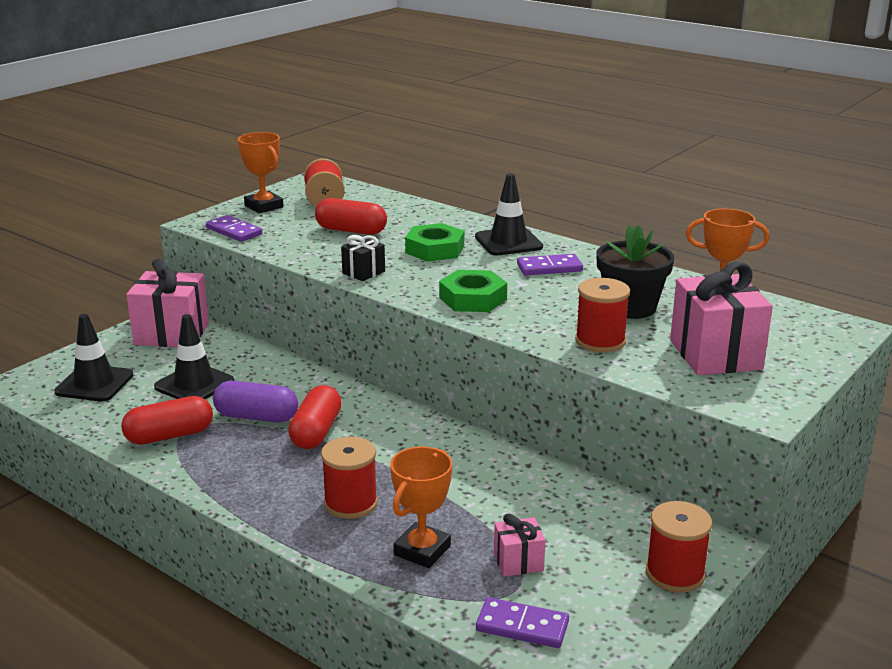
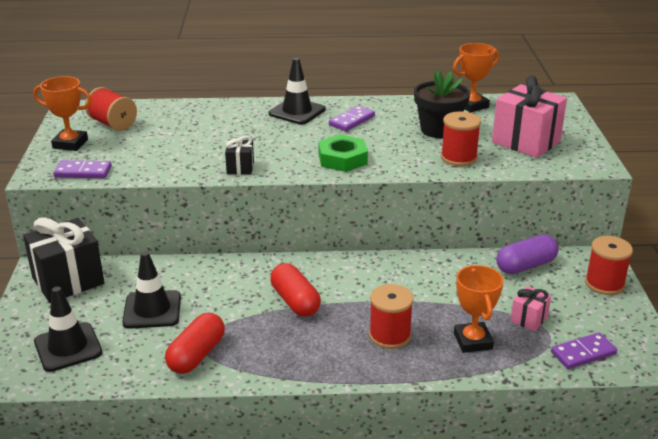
camera: 40 degrees left, 5 degrees up
pink gift [126,258,209,347] -> black gift [23,217,104,303]
purple capsule [213,381,298,423] -> purple capsule moved to [496,234,559,274]
red capsule [315,198,387,235] -> none
green nut [405,223,464,262] -> none

